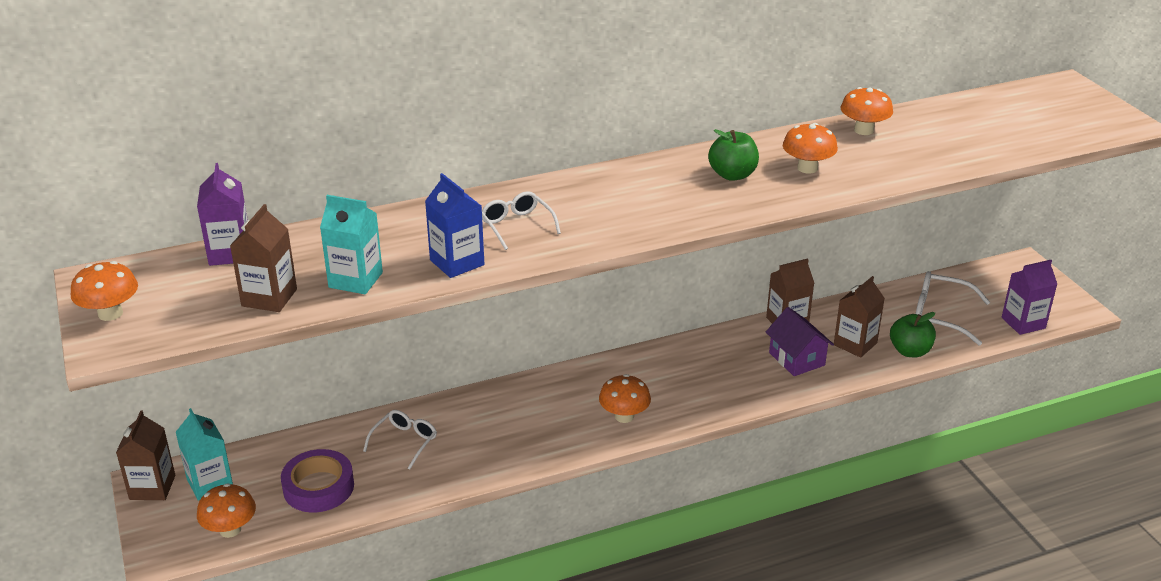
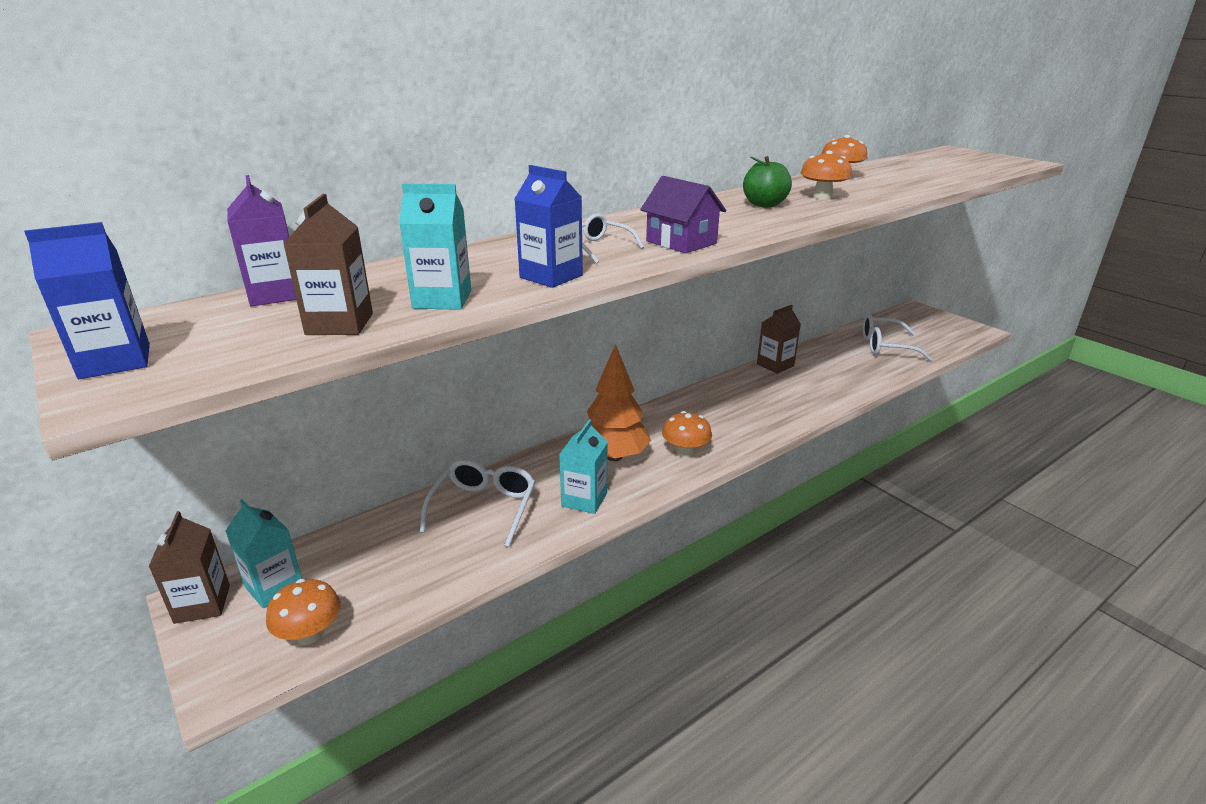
camera: 15 degrees left, 5 degrees down
orange mushroom [71,261,138,321] -> blue carton [24,222,150,379]
purple tape [281,449,354,513] -> none
white glasses [363,410,437,469] -> white glasses [420,459,535,547], size x1.54
purple house [766,307,834,376] -> purple house moved to [640,176,726,253]
brown carton [834,276,885,358] -> none
green apple [890,312,936,357] -> none
purple carton [1001,260,1058,335] -> none
none -> turquoise carton [559,419,608,514]
none -> orange tree [587,344,651,461]

